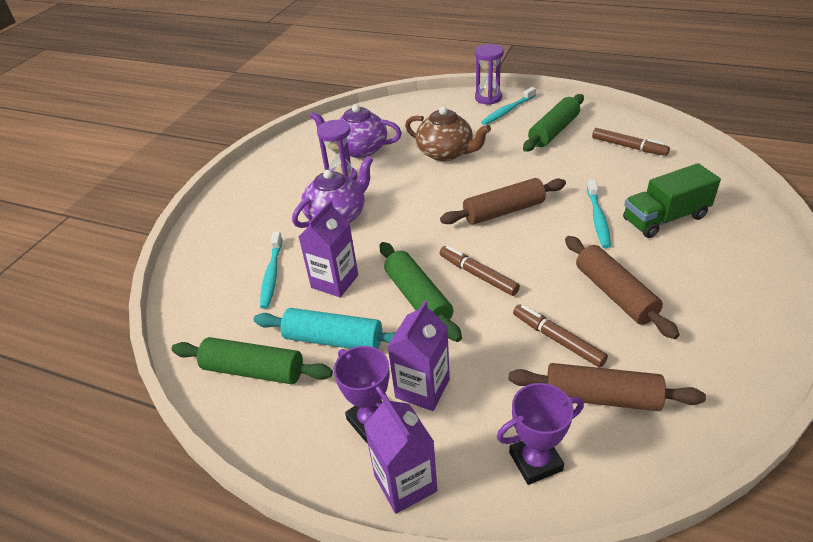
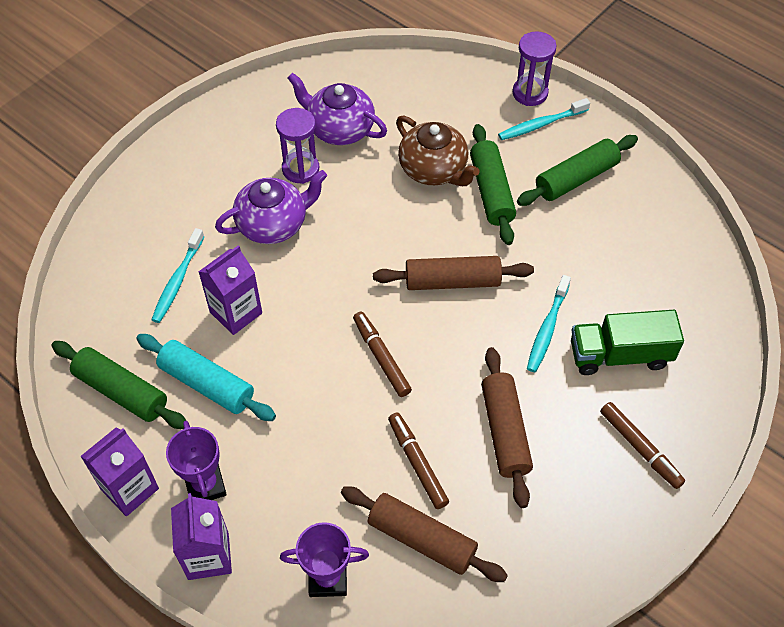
camera: 15 degrees right, 15 degrees up
green rolling pin [380,242,462,342] -> green rolling pin moved to [470,124,516,245]
purple carton [388,301,450,411] -> purple carton moved to [80,427,159,516]
brown marker [592,128,670,156] -> brown marker moved to [600,402,685,489]

